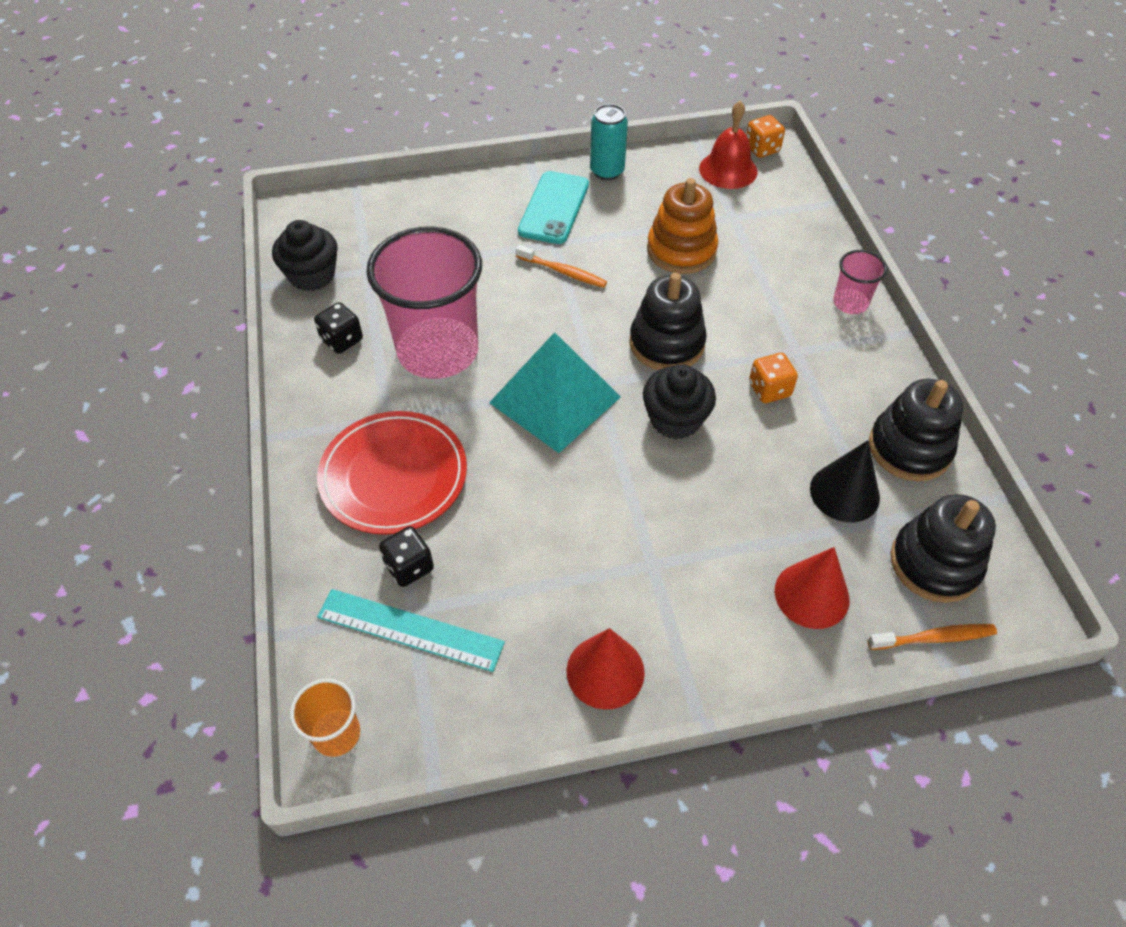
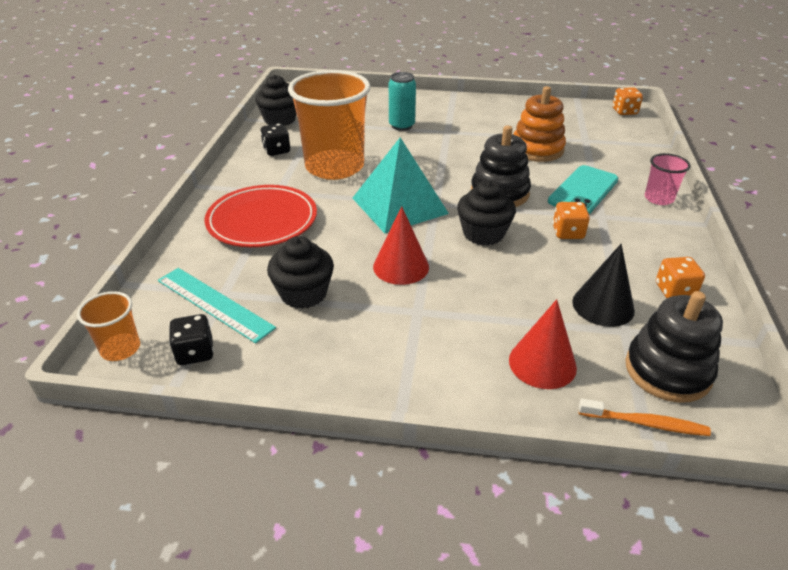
camera: 20 degrees right, 15 degrees down
pink cup [366,226,482,379] -> orange cup [288,70,371,180]
black dice [379,526,434,587] -> black dice moved to [169,314,214,365]
orange toothbrush [516,244,607,288] -> none
turquoise phone [518,171,589,244] -> turquoise phone moved to [548,165,618,214]
red cone [566,628,645,709] -> red cone moved to [373,206,429,285]
turquoise can [590,104,628,180] -> turquoise can moved to [389,72,416,131]
red bell [699,101,757,189] -> none
black stacking toy [869,379,963,481] -> orange dice [656,257,705,298]
none -> black cupcake [267,236,334,309]

